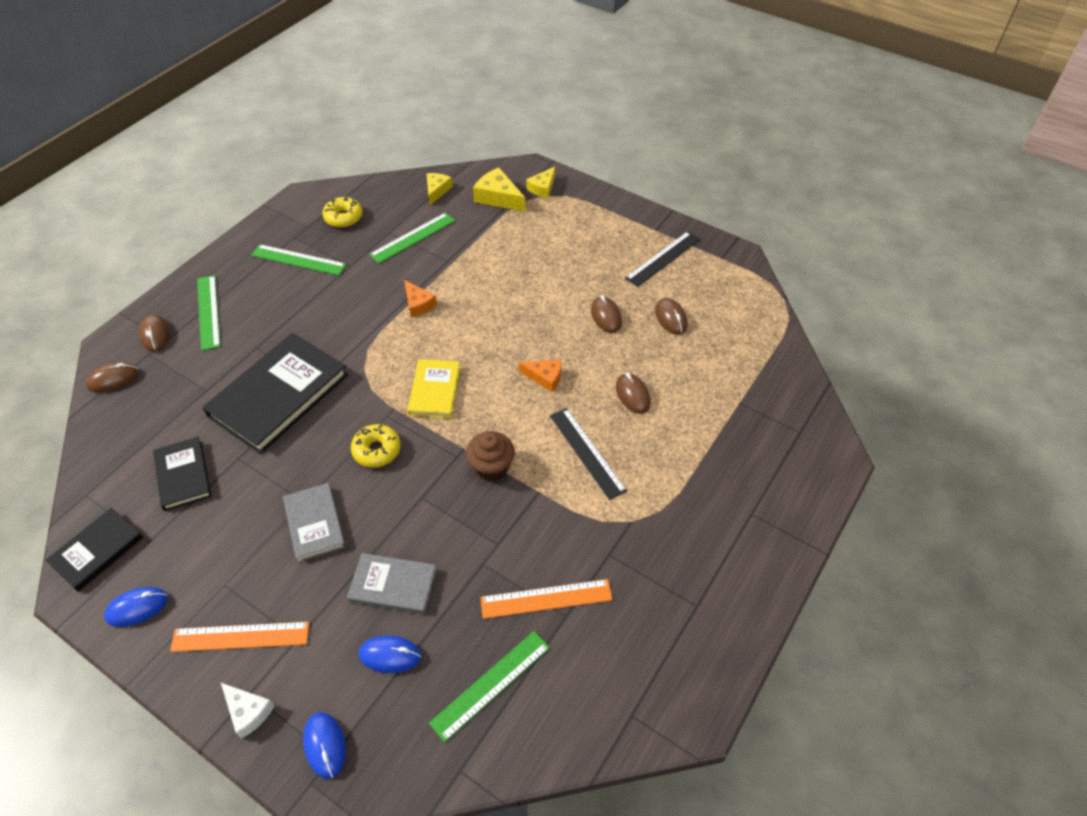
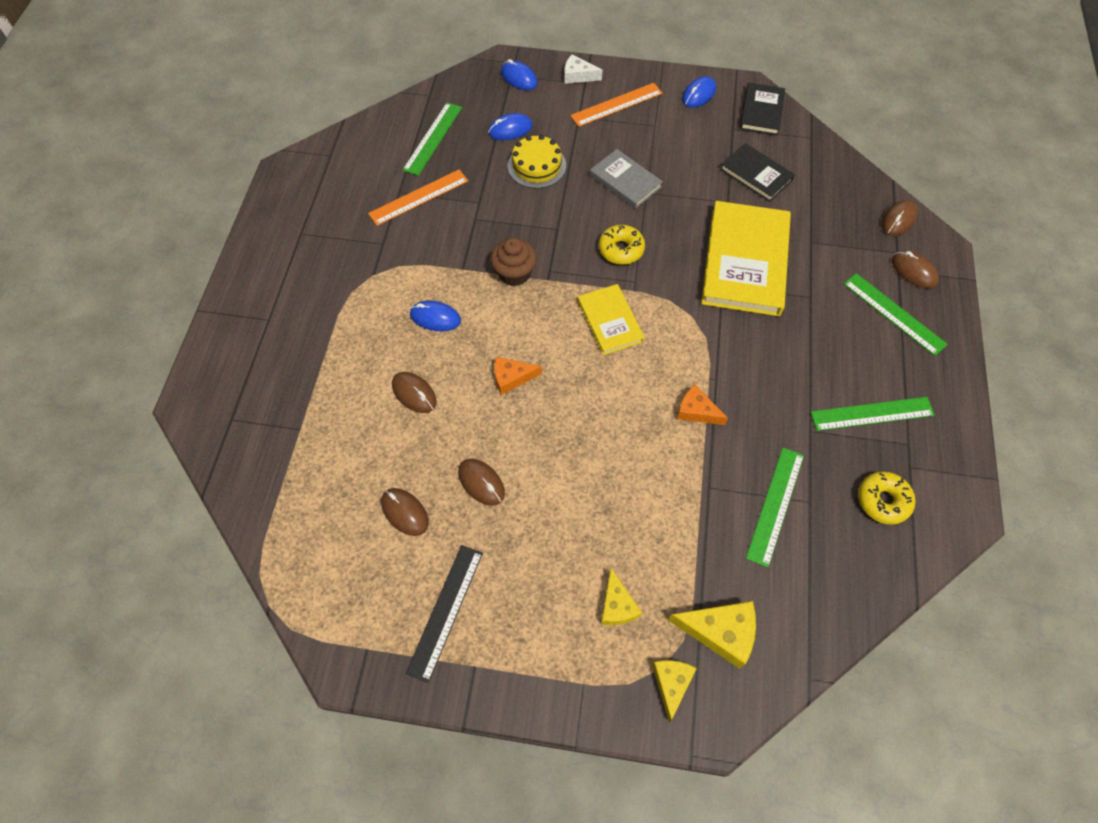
camera: 155 degrees right, 10 degrees up
black book [202,333,348,454] -> yellow book [701,201,791,316]
grey book [347,553,437,614] -> yellow cake [508,135,566,188]
yellow cheese [426,173,453,205] -> yellow cheese moved to [601,568,642,625]
black ruler [550,408,627,500] -> blue mouse [410,301,461,331]

